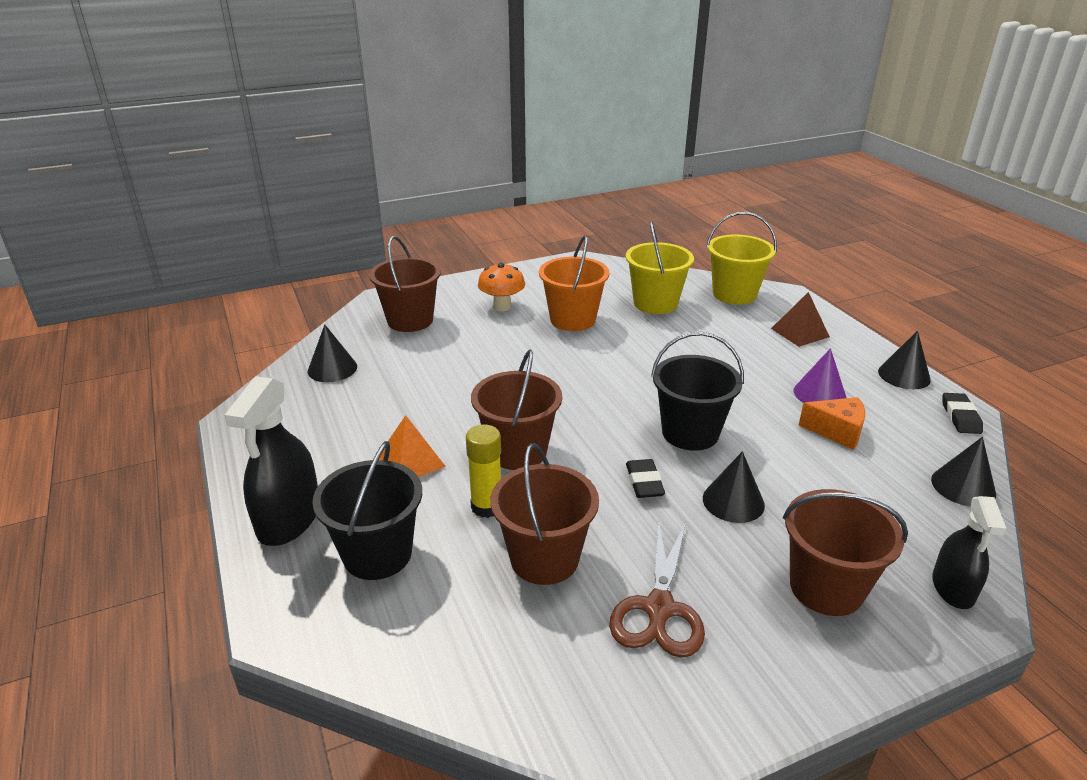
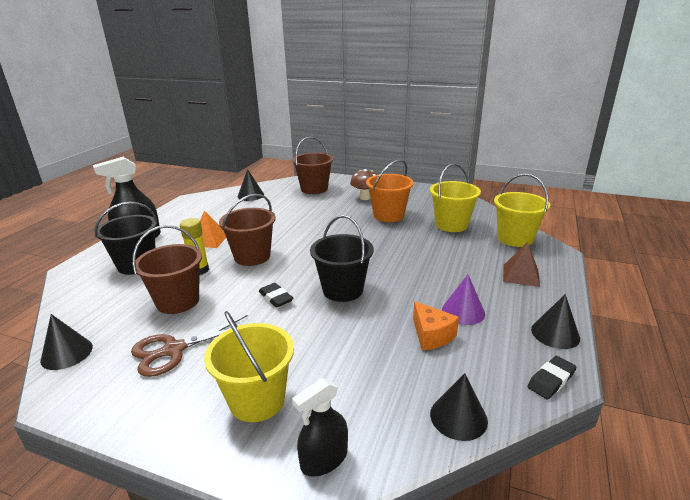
camera: 45 degrees right, 5 degrees down
orange mushroom [478,263,525,311] -> brown mushroom [350,169,377,200]
black eraser [626,459,665,498] -> black eraser turned 75 degrees counterclockwise [259,283,293,307]
black cone [703,451,765,523] -> black cone moved to [40,314,93,370]
brown bucket [783,489,908,616] -> yellow bucket [204,311,294,422]

